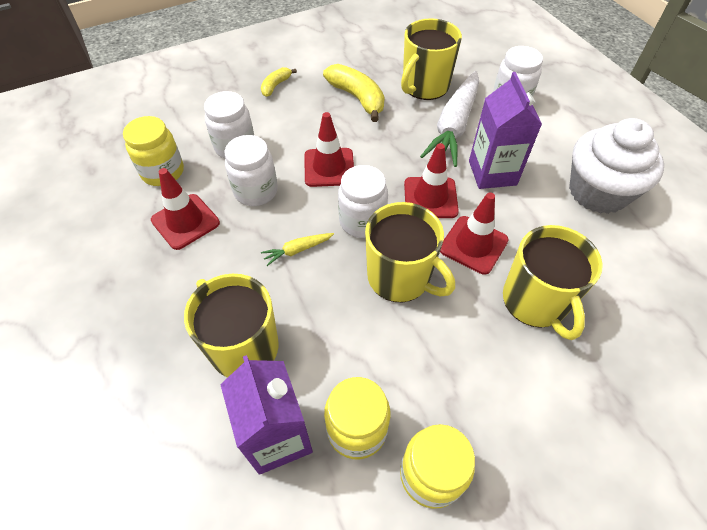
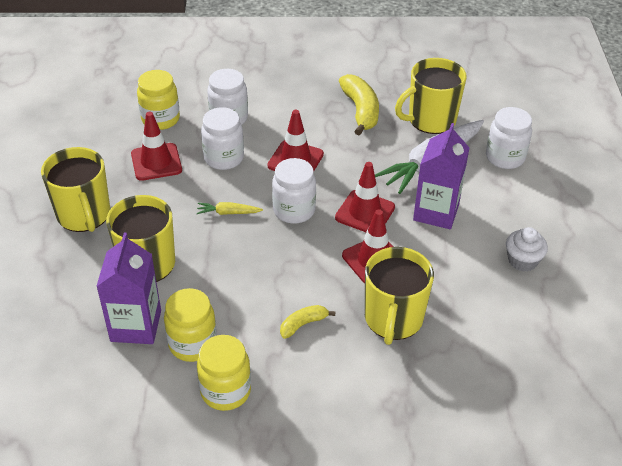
camera: 25 degrees right, 10 degrees down
yellow banana [261,67,297,97] -> yellow banana moved to [280,305,336,339]
yellow mug [365,202,455,302] -> yellow mug moved to [41,147,110,232]
white cupcake [569,118,664,214] -> white cupcake [506,227,548,272], size x0.51

